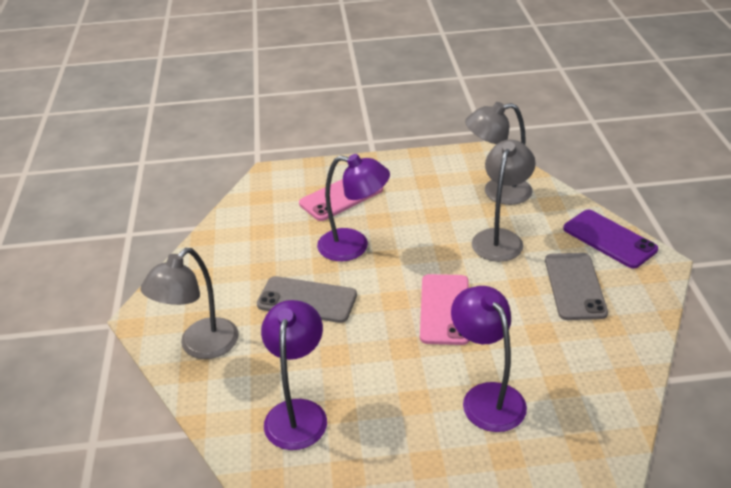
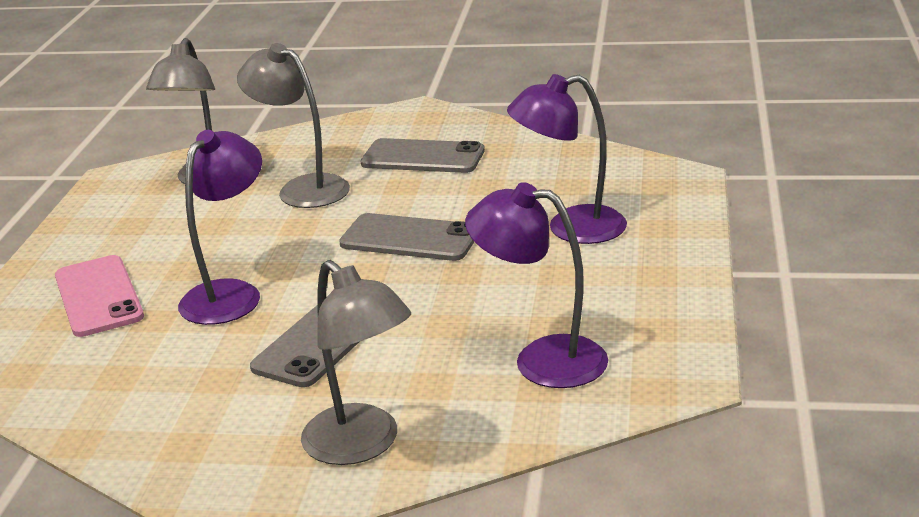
camera: 75 degrees left, 10 degrees down
pink phone [420,274,469,345] -> grey phone [339,213,474,261]
purple phone [563,210,658,269] -> none

